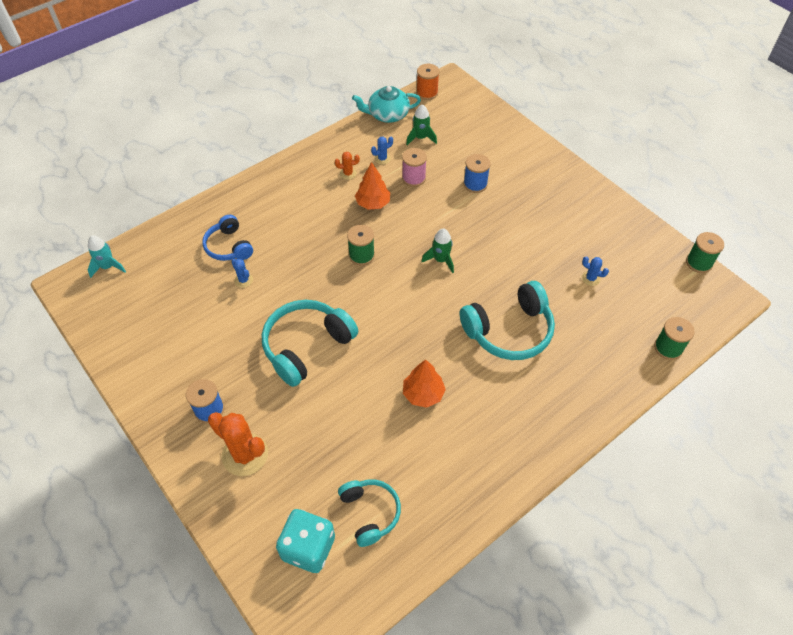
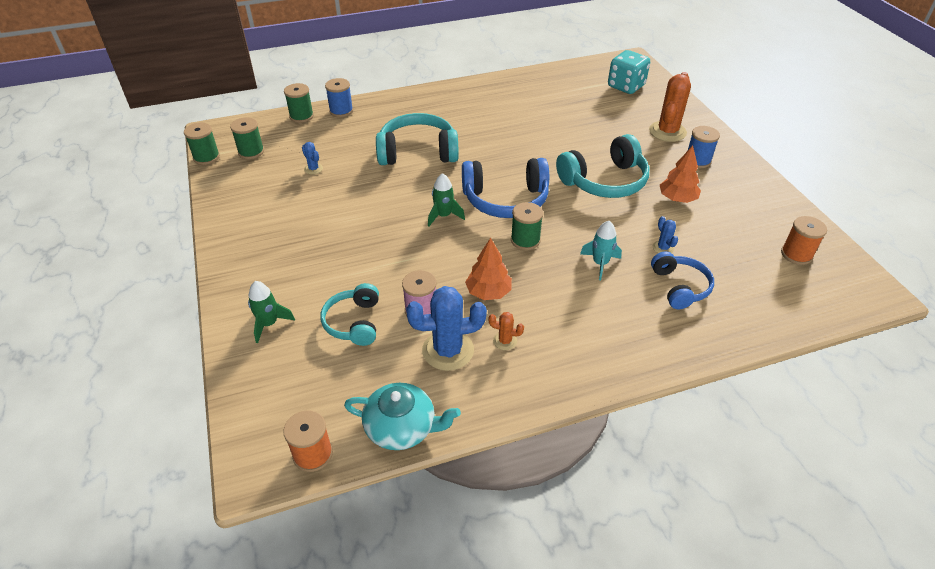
camera: 160 degrees left, 10 degrees down
turquoise rocket [88,235,126,278] -> turquoise rocket moved to [580,221,622,280]
orange cactus [208,412,268,476] -> orange cactus turned 60 degrees clockwise [649,72,691,142]
turquoise headphones [338,479,401,547] -> turquoise headphones moved to [320,283,379,346]
blue cactus [371,137,393,165] -> blue cactus [406,286,487,371], size x2.11
orange tree [403,359,446,408] -> orange tree moved to [660,145,701,203]
green rocket [406,105,437,145] -> green rocket moved to [248,281,295,343]
blue spool [463,154,491,193] -> blue spool moved to [325,78,353,117]
none -> green spool [230,117,264,159]
none -> blue headphones [462,158,549,218]
none -> orange spool [781,216,827,265]

